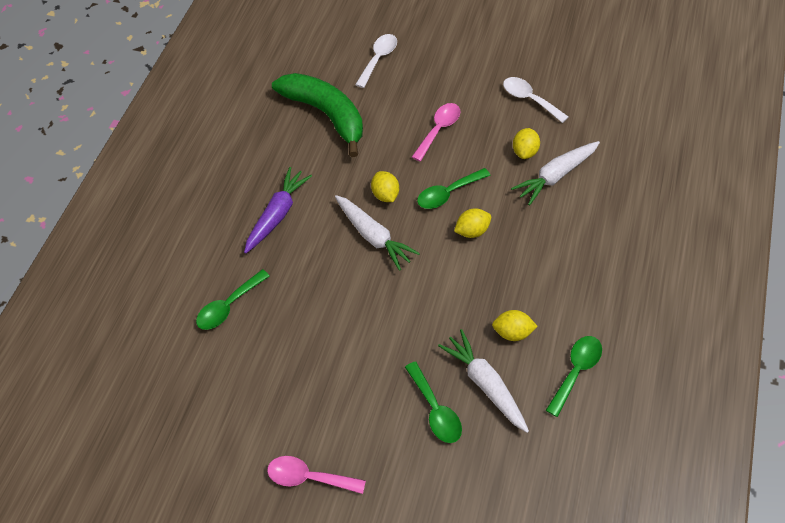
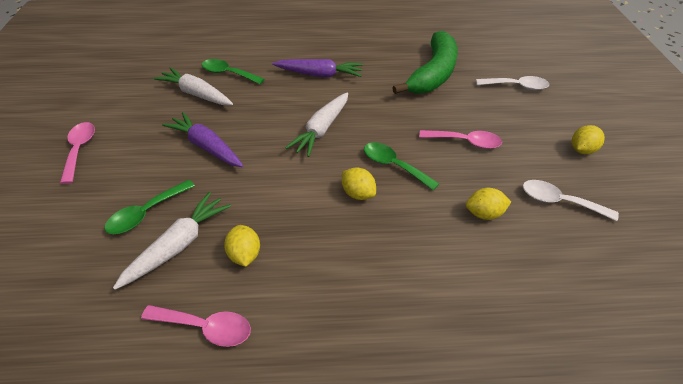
camera: 65 degrees right, 10 degrees down
yellow lemon [371,171,399,202] -> yellow lemon moved to [572,125,605,154]
white spoon [503,77,568,123] -> white spoon turned 90 degrees counterclockwise [523,180,619,221]
white carrot [511,141,600,206] -> white carrot moved to [153,67,233,105]
green spoon [546,336,602,417] -> pink spoon [141,305,251,347]
none -> purple carrot [162,112,243,167]

